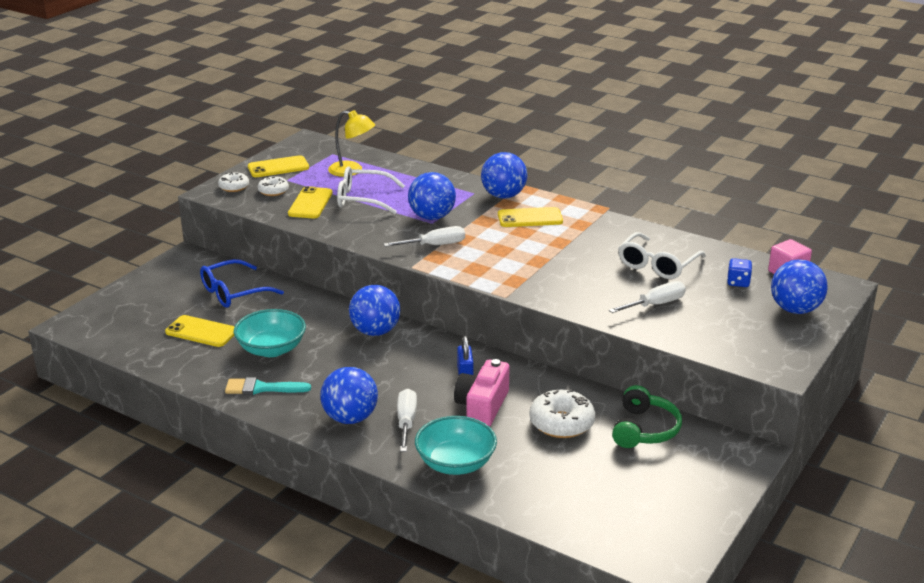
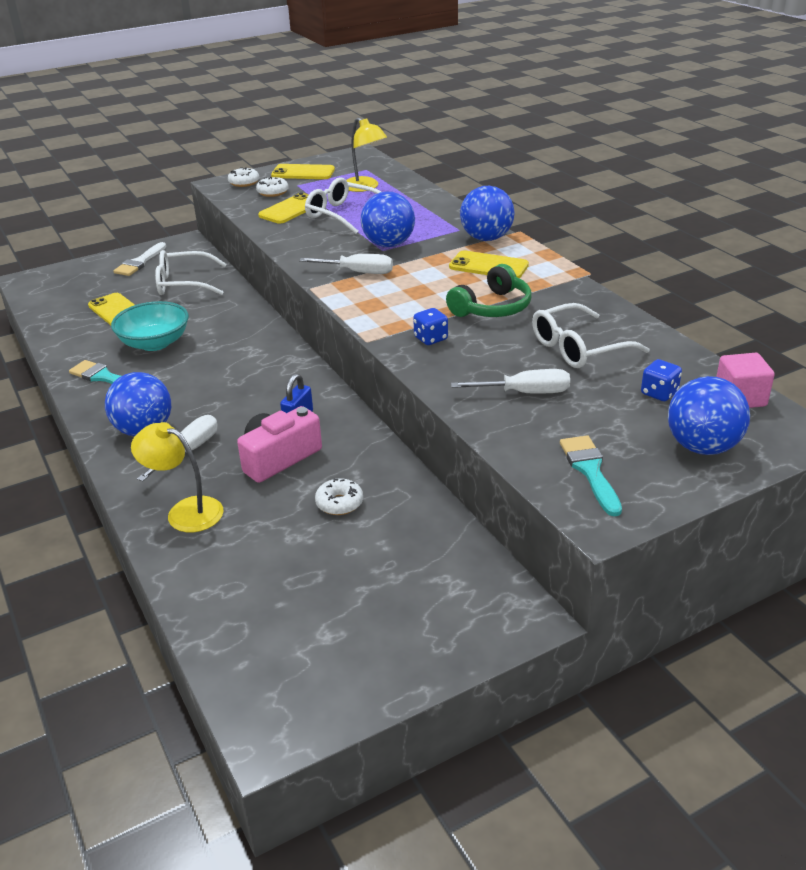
camera: 30 degrees right, 5 degrees up
blue glasses [200,259,284,308] -> white glasses [155,250,227,295]
blue ball [349,285,400,336] -> none
turquoise bowl [415,416,497,475] -> yellow lamp [131,422,224,532]
white donut [529,389,595,438] -> white donut [315,478,363,515], size x0.59
green headphones [612,385,682,448] -> green headphones moved to [446,264,532,317]
none -> white brush [113,242,166,276]
none -> blue dice [413,308,448,345]
none -> turquoise brush [560,435,622,516]

